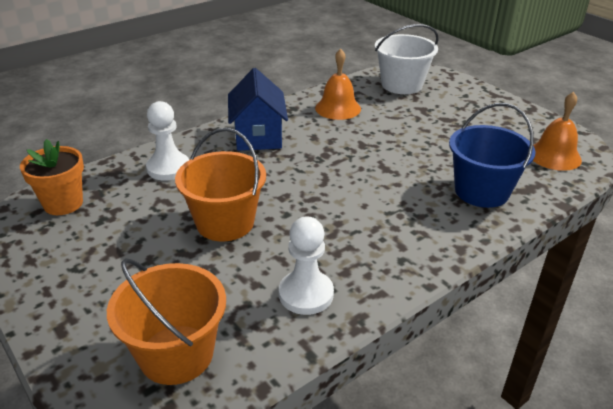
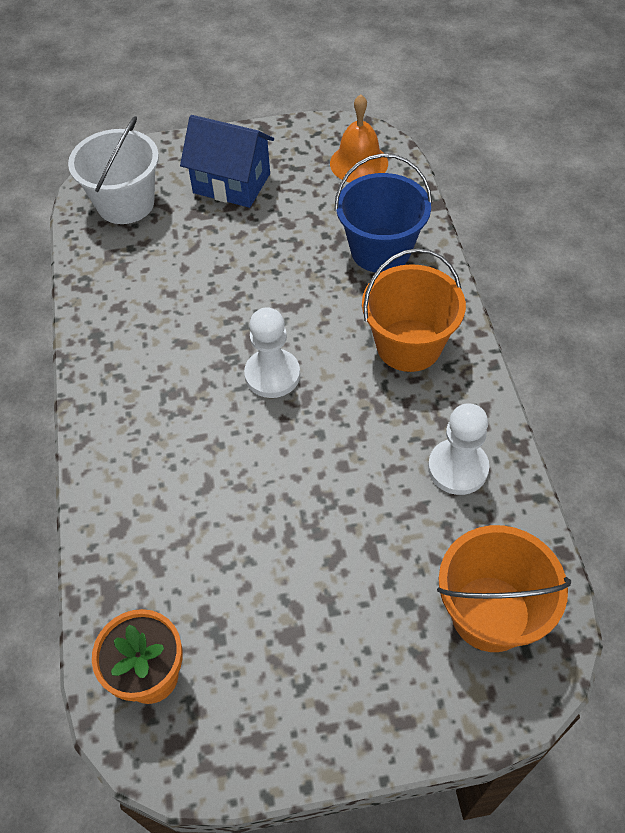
camera: 60 degrees left, 20 degrees up
white pawn [146,101,189,181] -> white pawn moved to [244,307,300,398]
orange bucket [175,128,266,241] -> orange bucket moved to [362,248,466,372]
blue house [228,68,288,151] -> blue house moved to [180,115,274,208]
orange bell [315,49,361,120] -> none

